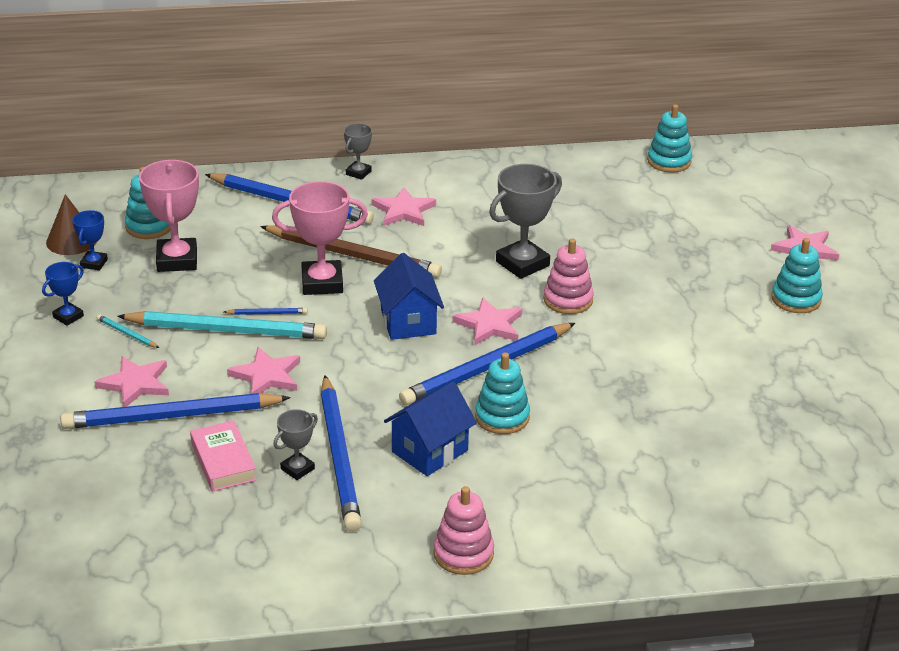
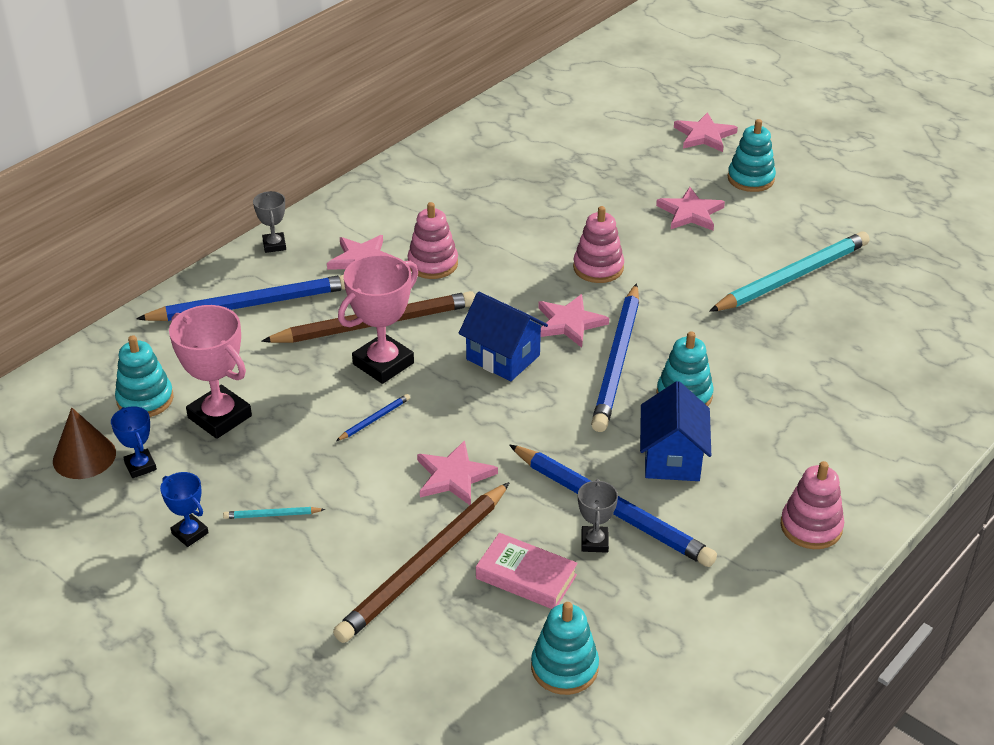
camera: 40 degrees left, 5 degrees up
blue trophy [42,262,84,326] -> blue trophy turned 45 degrees counterclockwise [160,472,209,547]
blue pencil [60,393,291,429] -> brown pencil [333,482,510,643]
pink star [94,356,169,407] -> pink star moved to [656,187,725,231]
turquoise pencil [117,311,327,339] -> turquoise pencil moved to [709,231,870,312]
grey trophy [489,164,562,279] -> none
turquoise stacking toy [647,104,692,172] -> turquoise stacking toy moved to [531,602,599,695]
none -> pink stacking toy [407,202,458,279]

